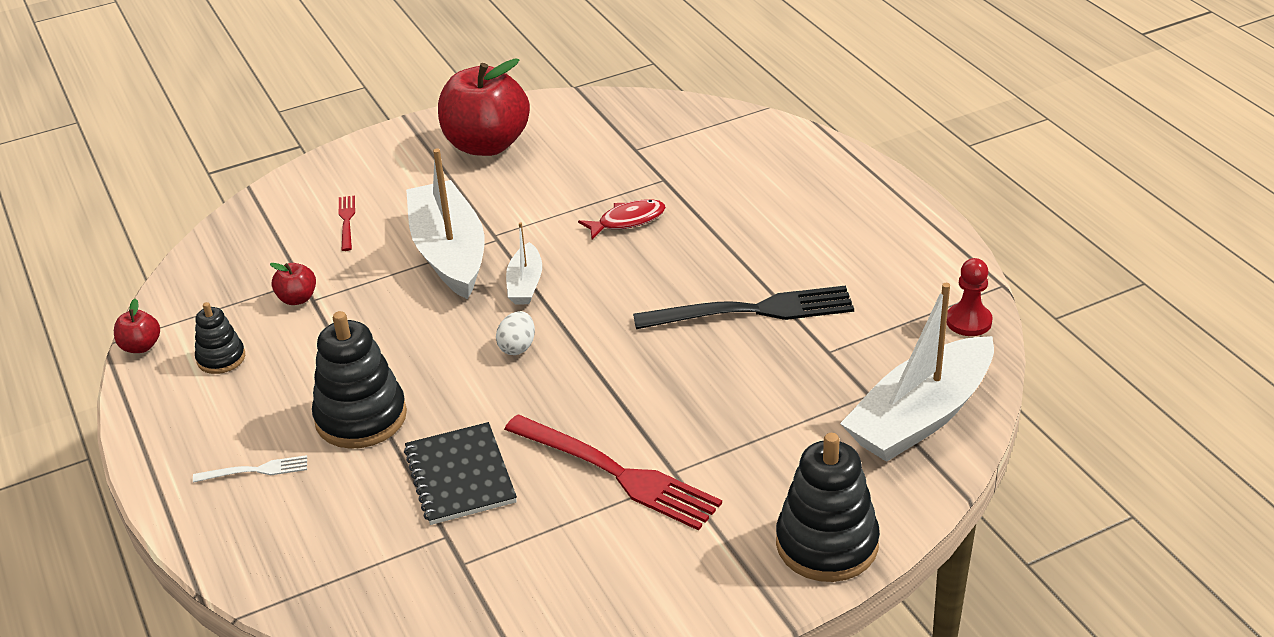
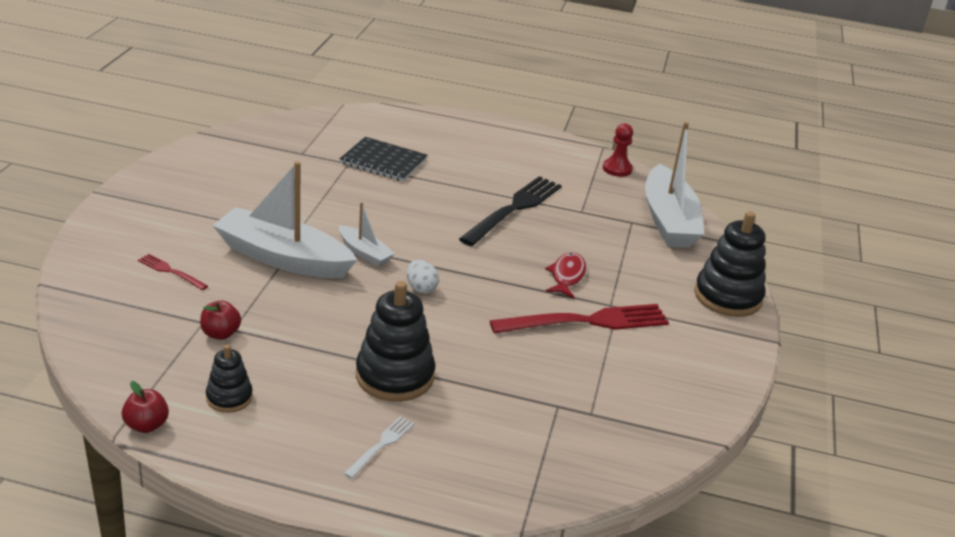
camera: 55 degrees left, 5 degrees down
black notebook [404,422,517,525] -> black notebook moved to [340,137,427,182]
red apple [438,58,530,156] -> none
red fish [578,199,666,239] -> red fish moved to [545,253,586,298]

